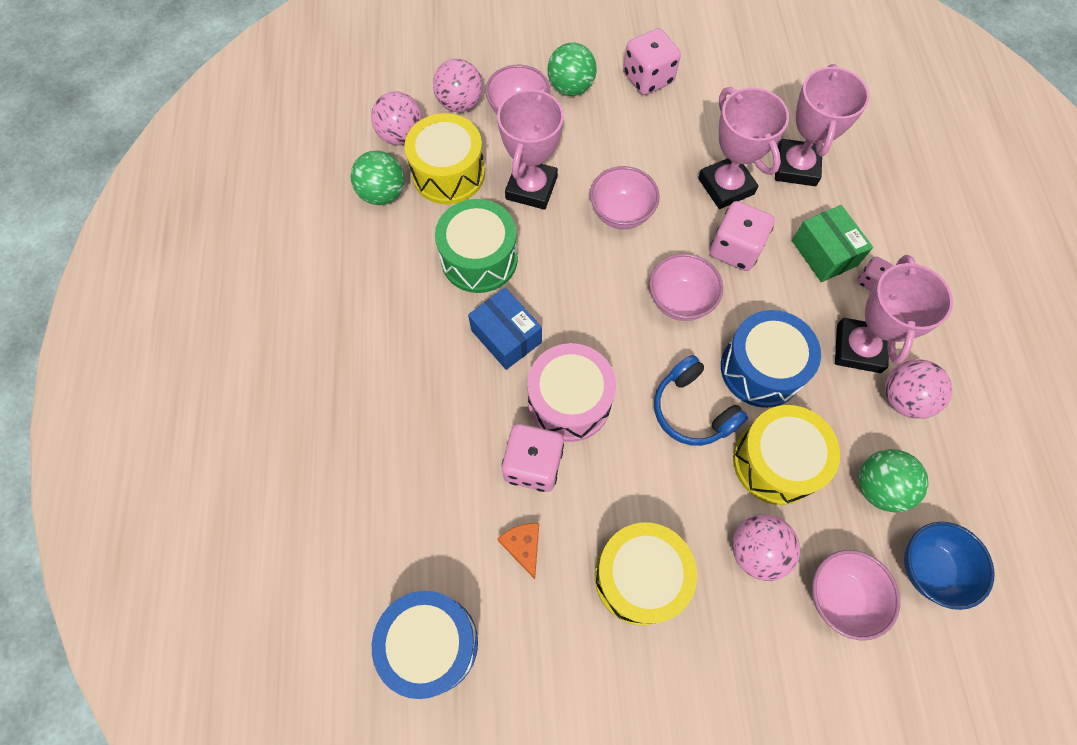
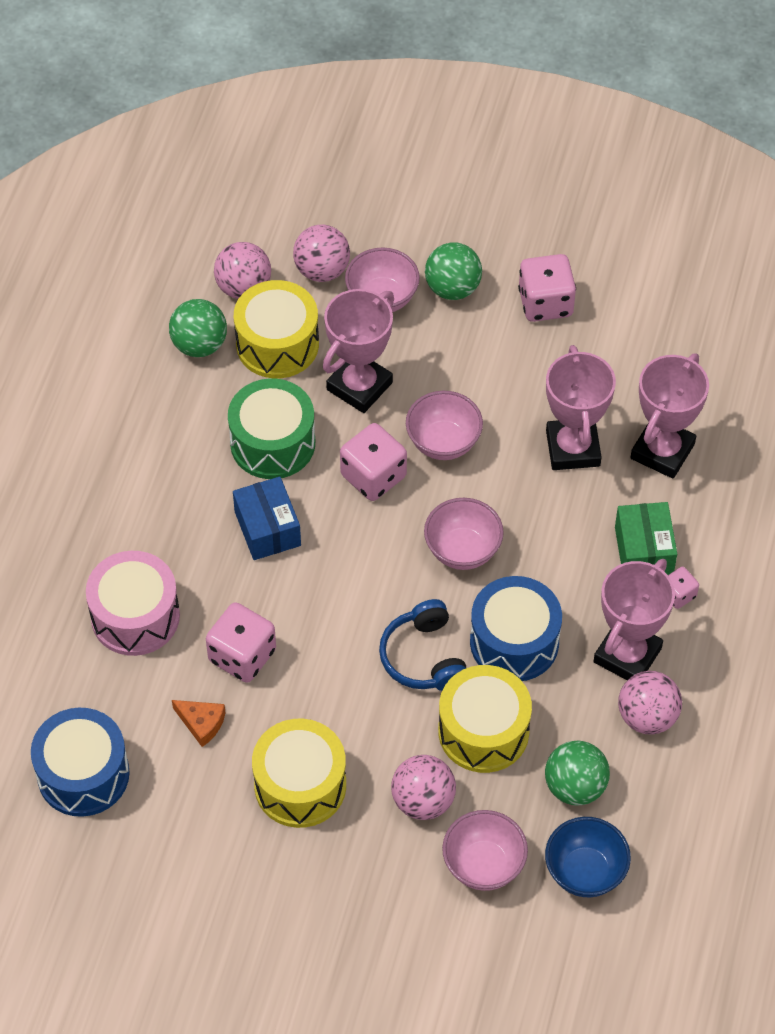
camera: 20 degrees right, 10 degrees down
orange cheese [498,523,539,579] -> orange cheese turned 120 degrees clockwise [172,700,226,747]
pink drum [527,343,616,442] -> pink drum moved to [86,551,180,656]
pink dice [710,201,775,271] -> pink dice moved to [340,423,407,501]

